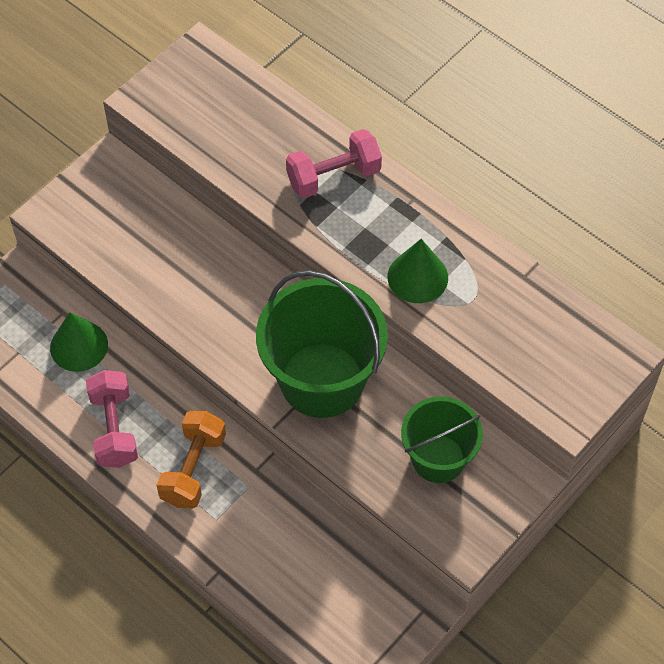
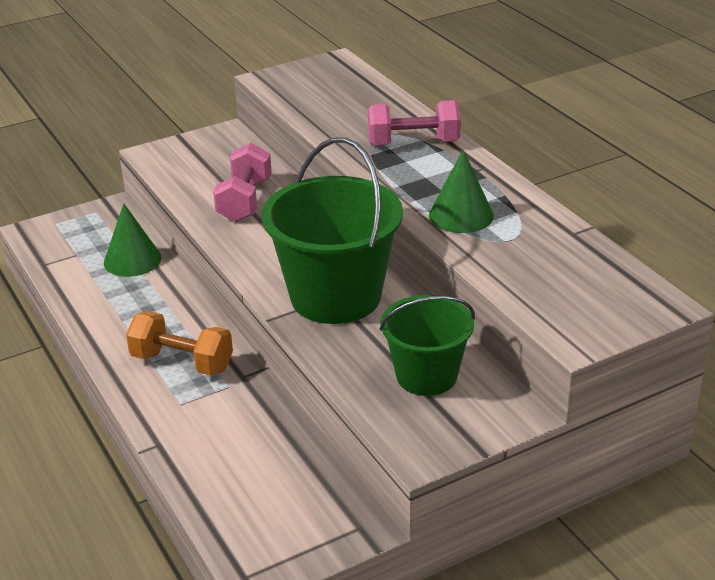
camera: 20 degrees right, 25 degrees down
pink dumbbell [86,370,138,468] -> pink dumbbell moved to [213,143,272,222]
orange dumbbell [156,411,226,509] -> orange dumbbell turned 75 degrees clockwise [126,311,233,376]

